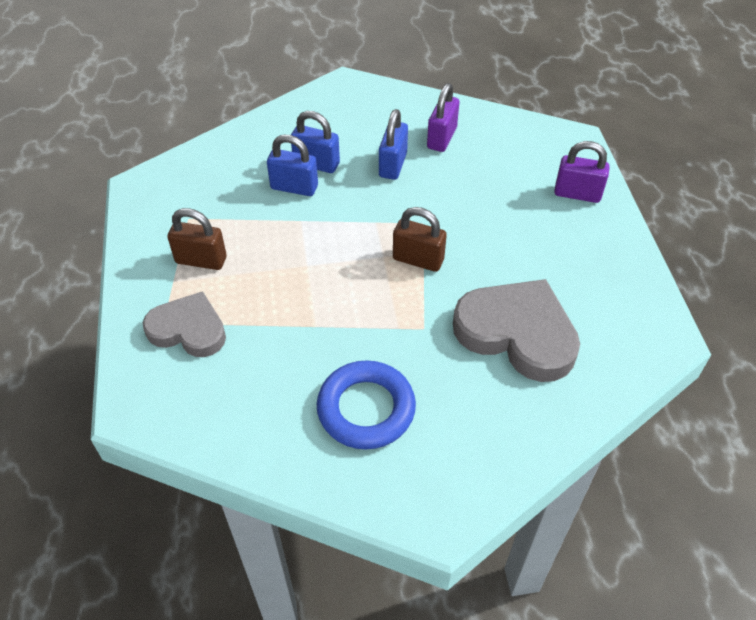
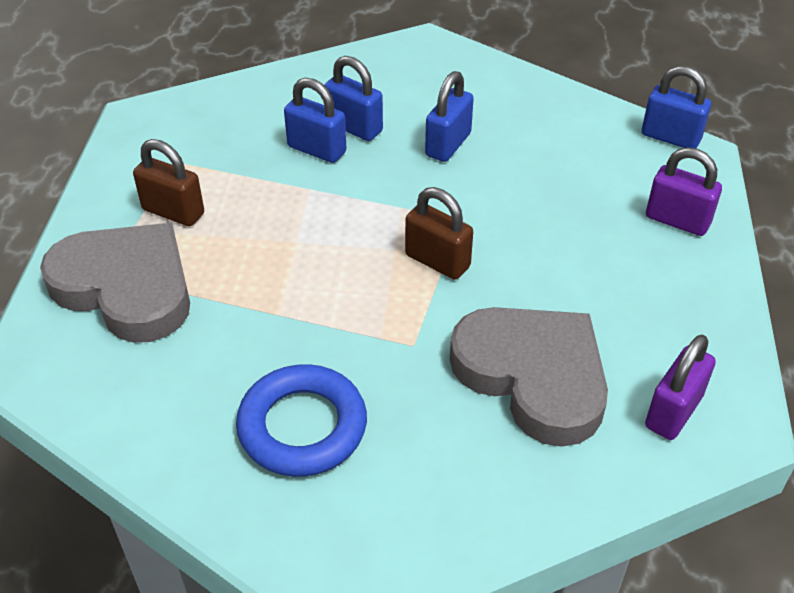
camera: 15 degrees right, 5 degrees down
grey heart [143,291,226,357] -> grey heart [40,223,190,343], size x1.54
purple padlock [427,83,460,152] -> purple padlock moved to [645,335,716,440]
none -> blue padlock [642,66,711,149]

